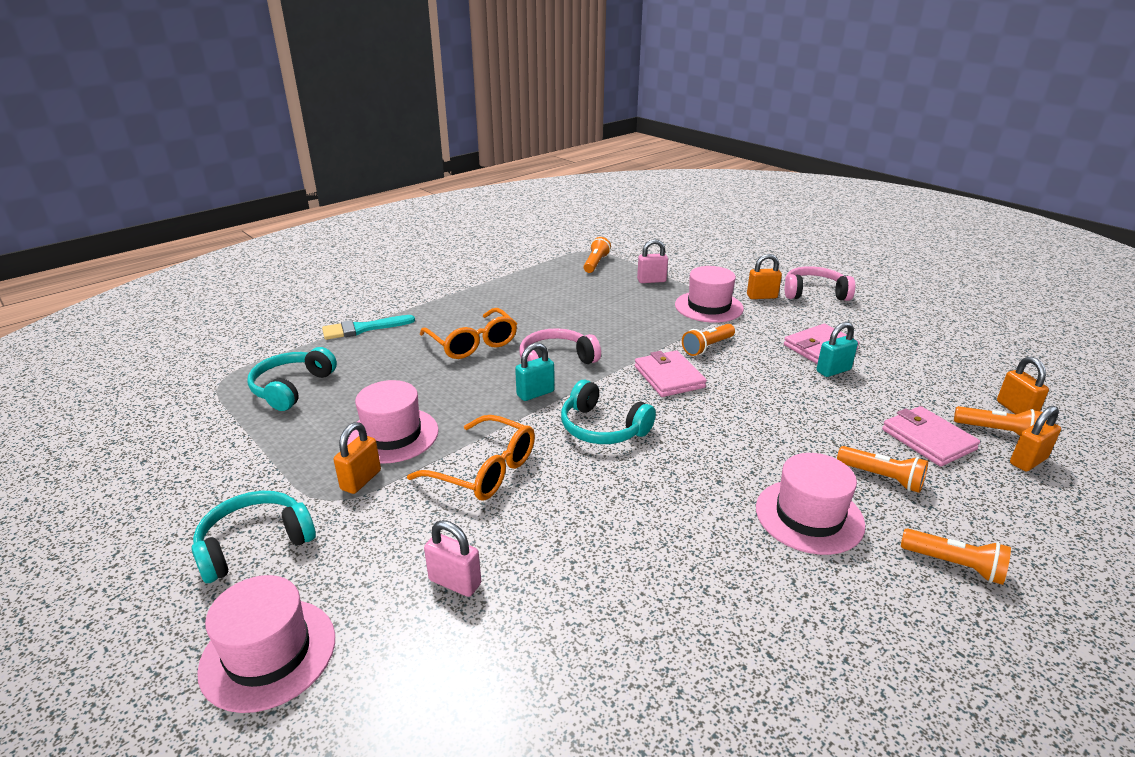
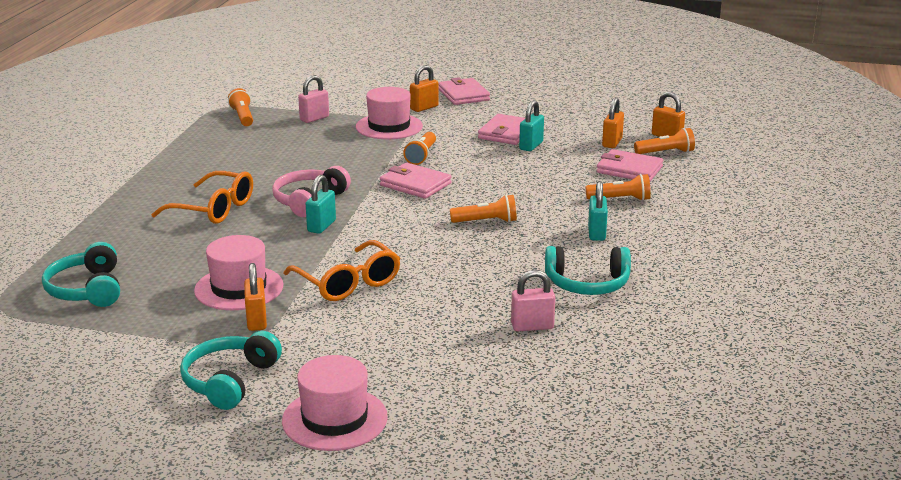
camera: 35 degrees left, 5 degrees down
turquoise brush [322,315,415,340] -> none
orange glasses [407,415,535,501] -> orange glasses turned 60 degrees clockwise [283,240,401,301]
pink padlock [424,520,481,597] -> pink padlock moved to [511,270,555,331]
turquoise headphones [561,380,656,444] -> turquoise headphones moved to [545,246,631,295]
pink hat [756,453,865,555] -> turquoise padlock [588,181,608,241]
pink headphones [785,266,855,301] -> pink wallet [438,77,490,105]
orange flashlight [901,528,1011,585] -> orange flashlight moved to [450,195,517,223]
orange padlock [1010,406,1061,471] -> orange padlock moved to [602,97,624,148]

